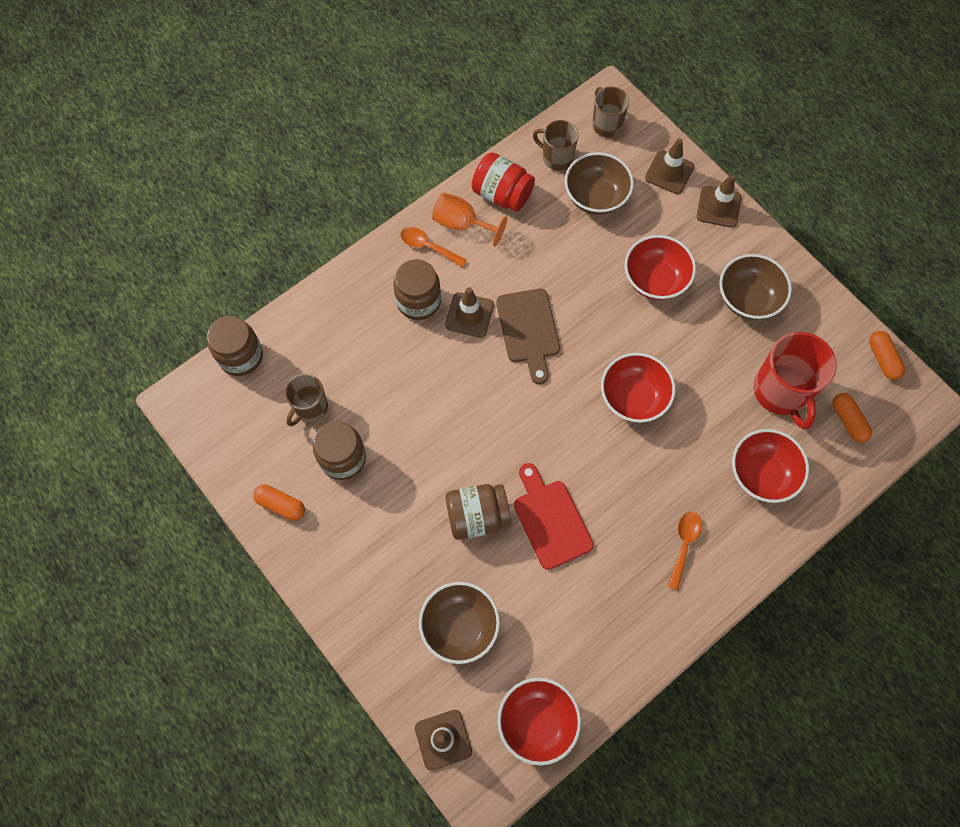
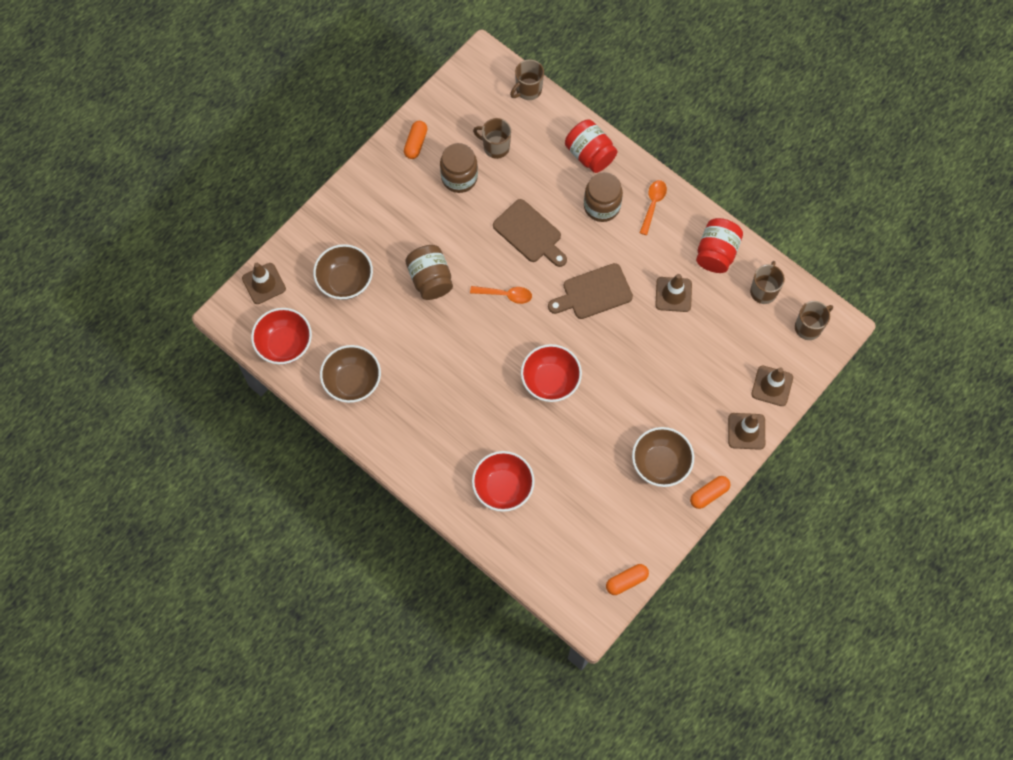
camera: 80 degrees right, 0 degrees up
brown jar [207,316,263,376] -> brown mug [510,59,544,100]
orange goblet [432,192,507,247] -> none
brown traffic cone [445,287,494,338] -> brown traffic cone moved to [655,274,692,312]
red cutting board [514,463,594,570] -> none
brown bowl [565,152,634,215] -> brown bowl moved to [320,345,381,403]
red bowl [625,235,696,300] -> none
orange spoon [668,512,702,590] -> orange spoon moved to [470,286,532,304]
red mug [753,332,837,430] -> none
orange capsule [832,393,872,442] -> orange capsule moved to [690,476,730,509]
none -> brown cutting board [493,199,567,267]
none -> red jar [565,120,617,173]

